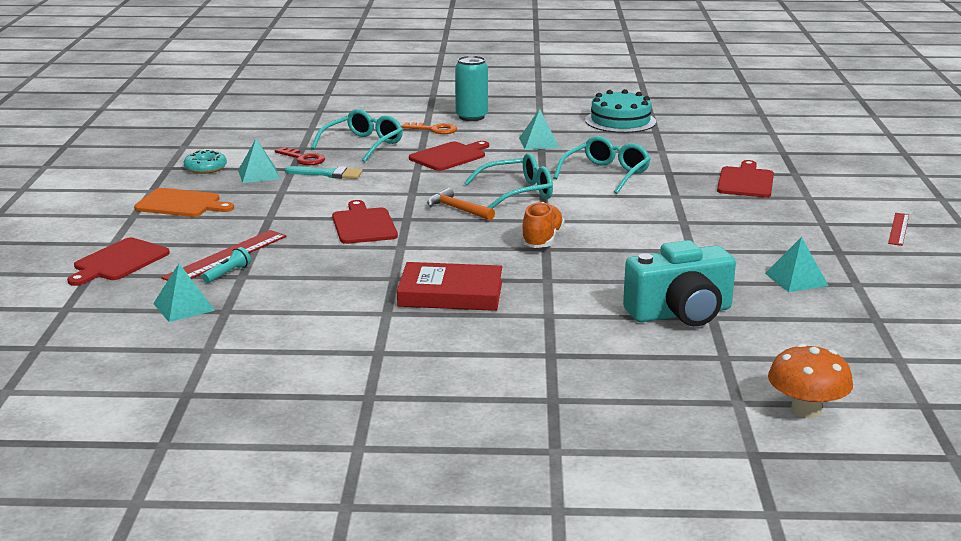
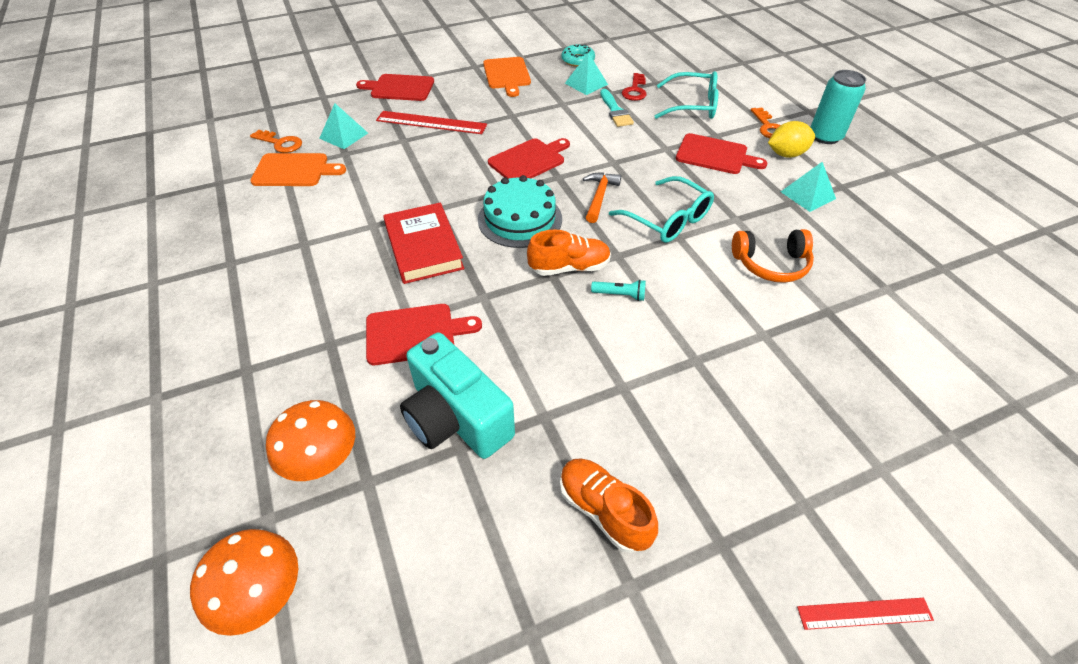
camera: 65 degrees right, 25 degrees up
turquoise flashlight [202,247,251,283] -> turquoise flashlight moved to [591,279,646,301]
turquoise glasses [554,136,651,194] -> orange headphones [732,229,814,283]
turquoise cake [585,89,656,133] -> turquoise cake moved to [478,175,562,248]
red cutting board [717,160,774,197] -> red cutting board moved to [366,304,482,365]
turquoise pyramid [765,237,829,292] -> orange shoe [560,458,658,553]
none -> orange key [250,130,302,153]
none -> orange cutting board [250,153,346,186]
none -> orange mushroom [266,400,355,481]
none -> yellow lemon [768,121,815,158]

